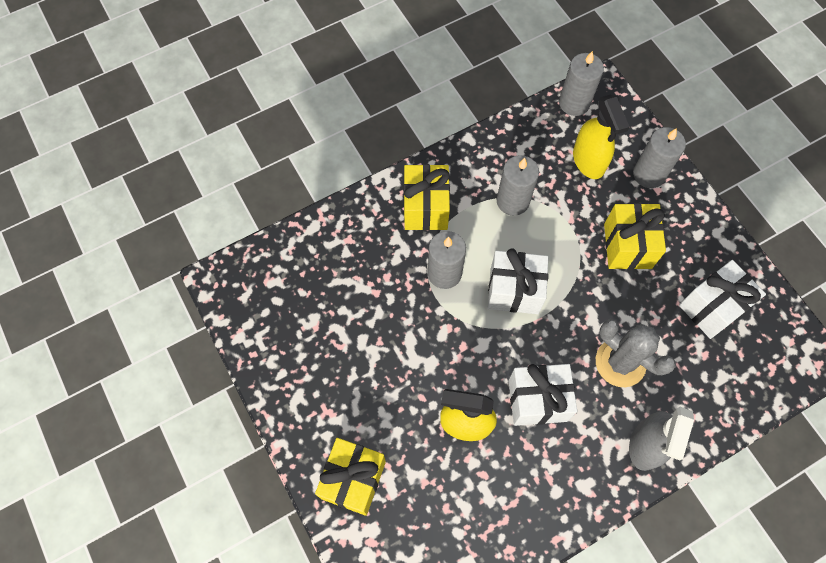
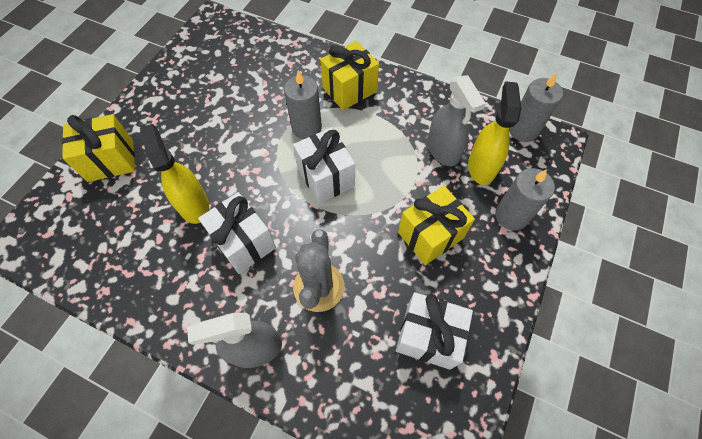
camera: 55 degrees right, 5 degrees down
grey candle [497,155,539,216] -> none
yellow spray bottle [573,95,629,179] -> yellow spray bottle turned 150 degrees clockwise [468,81,521,185]
none -> grey spray bottle [427,75,486,166]

